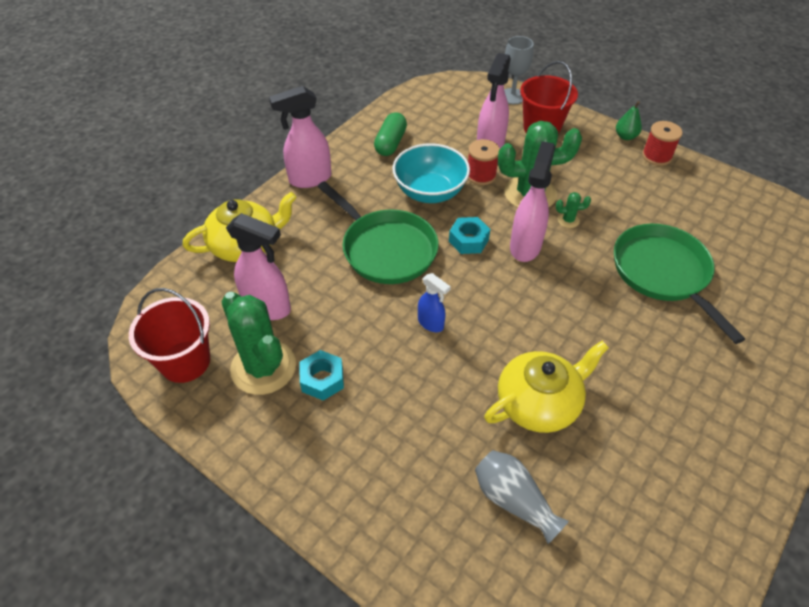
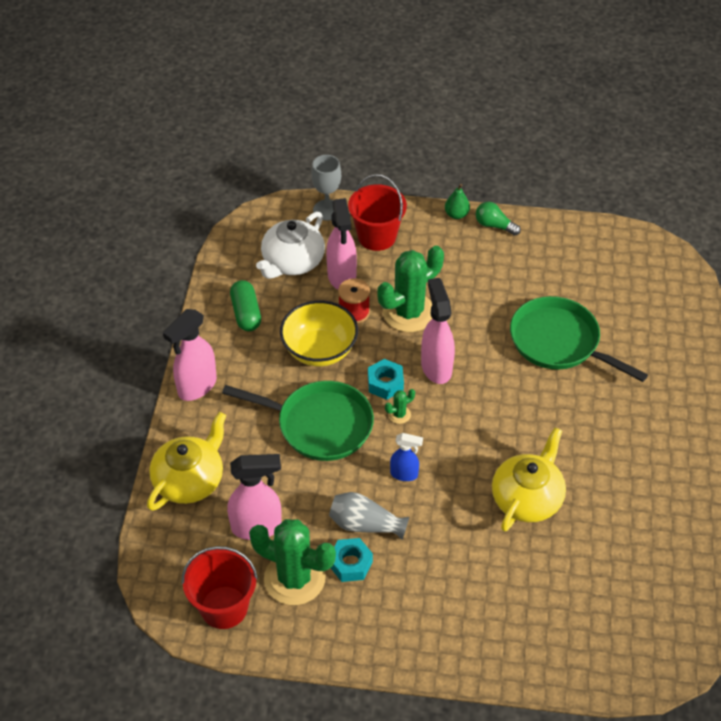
camera: 30 degrees left, 0 degrees up
turquoise bowl [392,143,470,203] -> yellow bowl [280,300,358,366]
grey vase [475,450,569,544] -> grey vase moved to [329,492,409,540]
green cactus [556,192,591,228] -> green cactus moved to [385,389,415,424]
red spool [642,121,683,166] -> green light bulb [476,202,521,236]
none -> white teapot [256,211,325,279]

